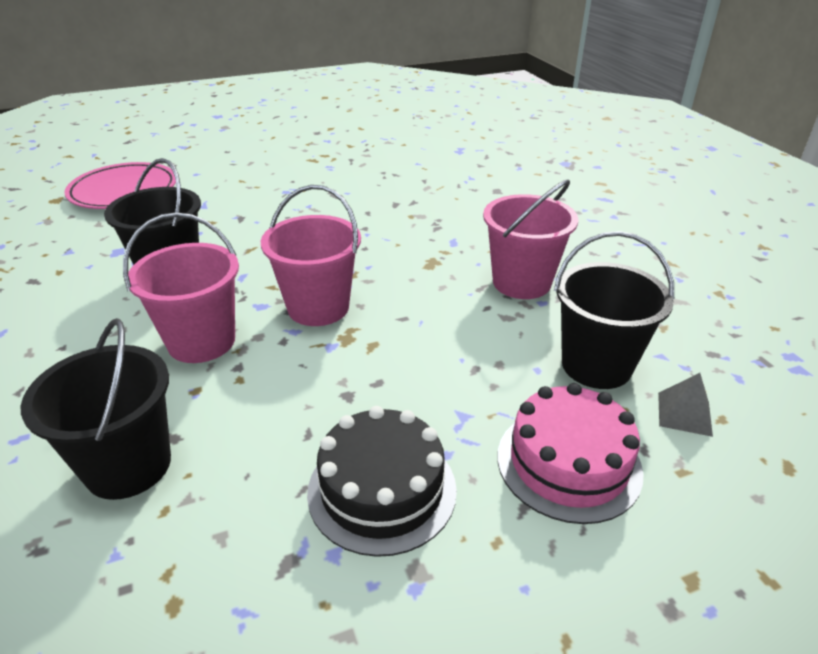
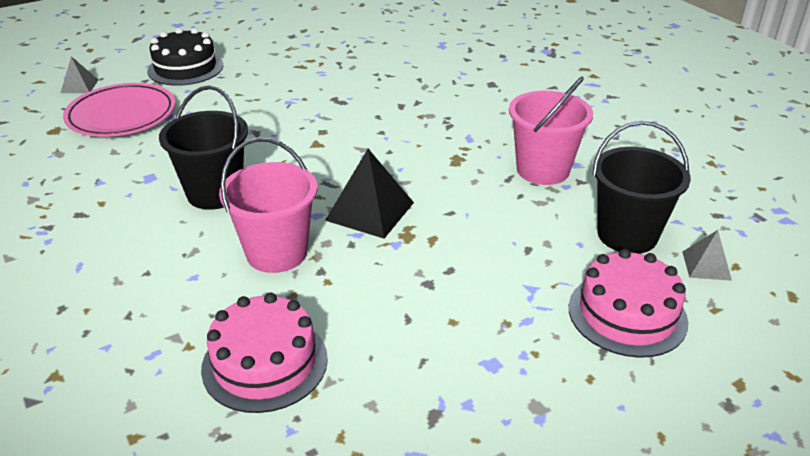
camera: 10 degrees left, 0 degrees up
black bucket [21,318,171,500] -> pink cake [201,293,328,413]
pink bucket [261,185,361,326] -> black pyramid [325,149,414,239]
black cake [307,406,457,557] -> black cake moved to [147,28,223,86]
none -> grey pyramid [61,56,98,93]

